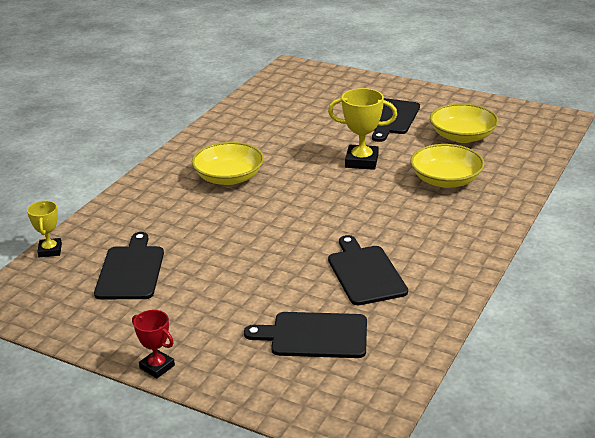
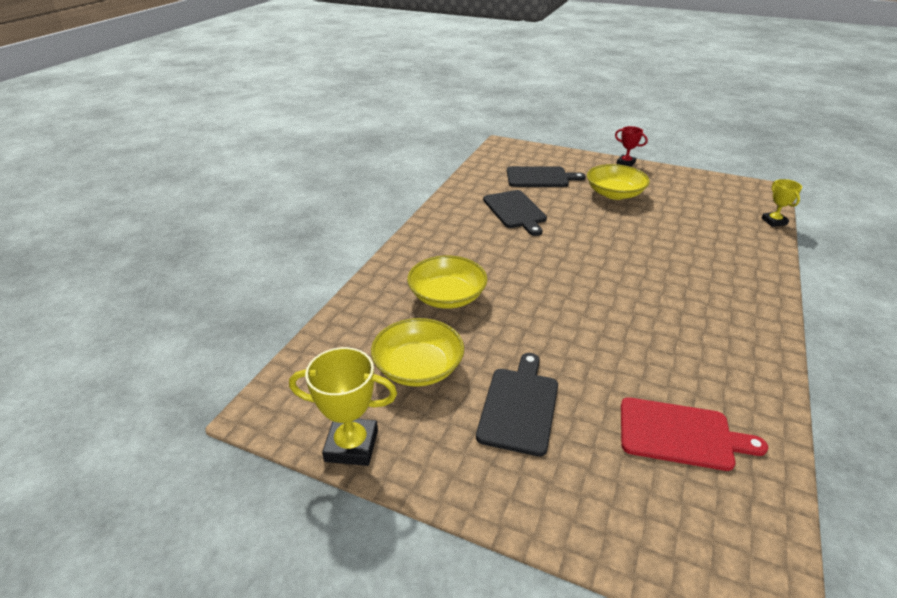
camera: 175 degrees right, 5 degrees up
black cutting board [94,232,164,299] -> none
yellow bowl [192,142,264,185] -> yellow bowl moved to [587,164,650,200]
yellow trophy [328,88,397,170] -> yellow trophy moved to [289,347,397,466]
none -> red cutting board [621,397,768,471]

